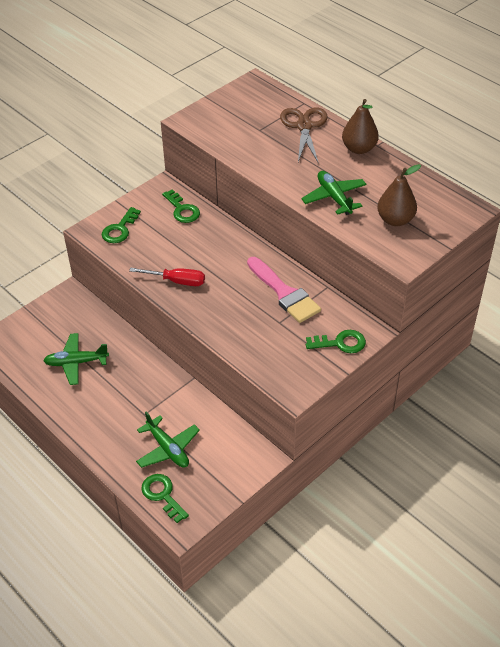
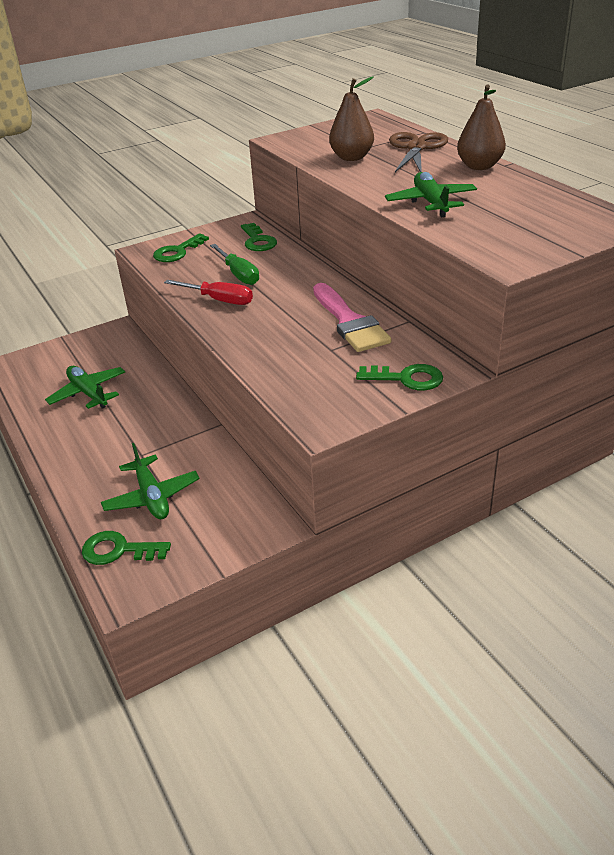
camera: 15 degrees right, 10 degrees down
green plane [43,333,109,385] -> green plane turned 45 degrees clockwise [45,366,125,409]
green key [142,474,189,523] -> green key turned 60 degrees counterclockwise [82,531,171,565]
brown pear [377,164,421,226] -> brown pear moved to [329,77,374,161]
none -> green screwdriver [210,244,259,285]

